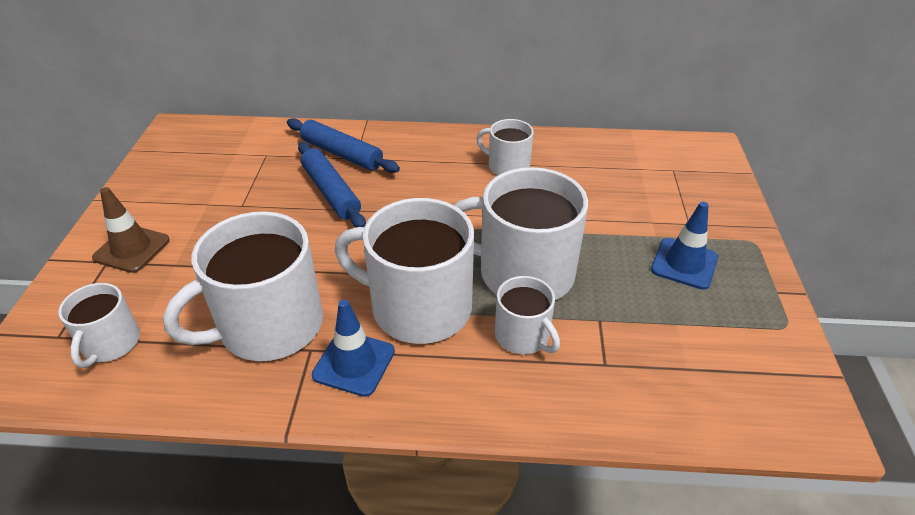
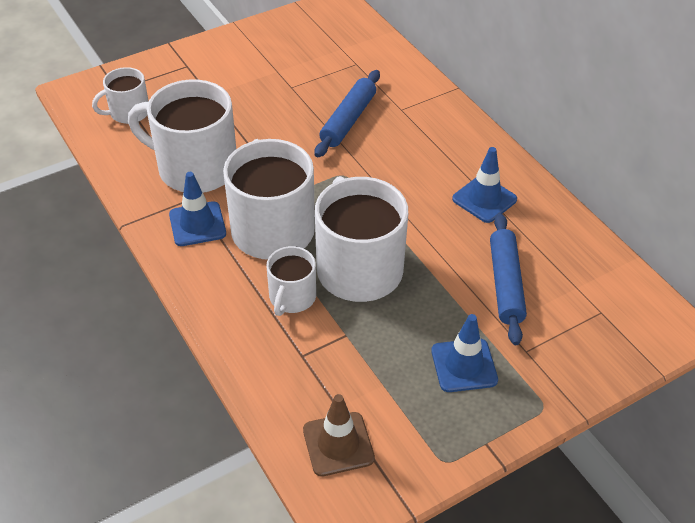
camera: 55 degrees right, 5 degrees up
brown traffic cone [92,187,170,273] -> brown traffic cone moved to [303,394,375,476]
blue rolling pin [287,118,400,173] -> blue rolling pin moved to [490,213,527,345]
white mug [476,119,534,175] -> blue traffic cone [452,147,517,223]

